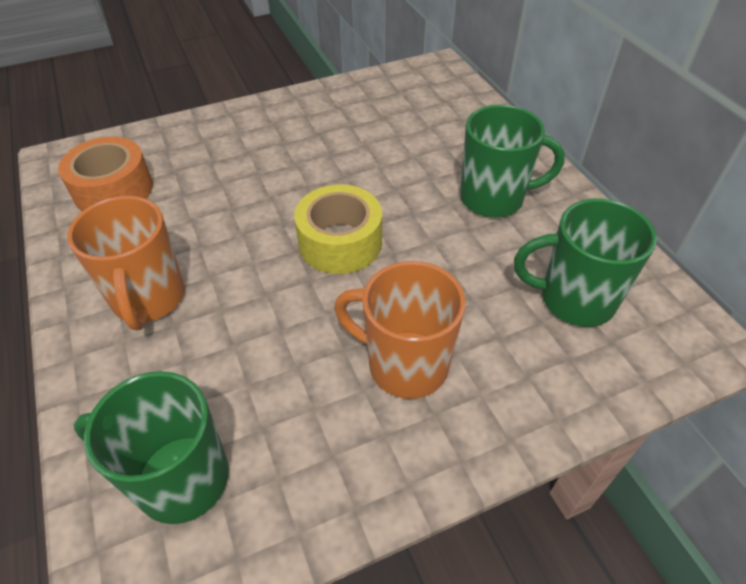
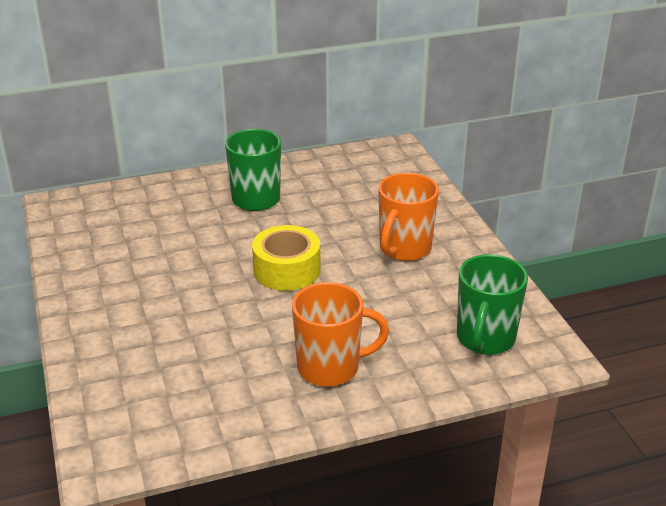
camera: 85 degrees left, 15 degrees down
orange tape [58,137,153,211] -> none
green mug [514,199,657,327] -> none

